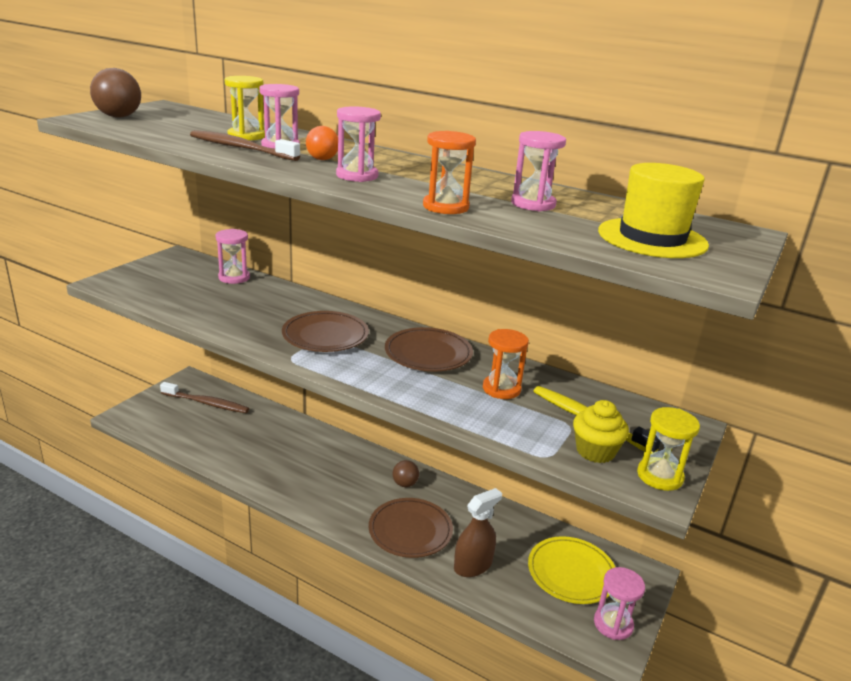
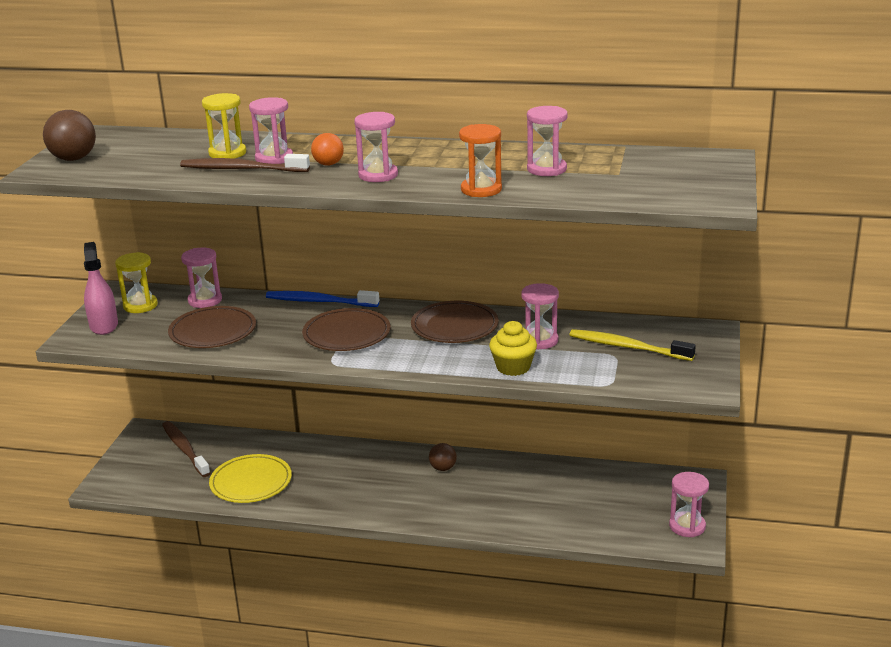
camera: 15 degrees left, 0 degrees up
brown toothbrush [160,382,249,413] -> brown toothbrush turned 120 degrees counterclockwise [162,421,210,477]
brown plate [369,498,453,558] -> brown plate moved to [168,306,256,348]
brown spray bottle [454,488,502,577] -> none
orange hourglass [483,329,529,399] -> pink hourglass [521,283,559,350]
yellow plate [528,536,615,604] -> yellow plate moved to [209,454,292,503]
yellow cupcake [573,400,629,463] -> yellow cupcake moved to [489,321,537,376]
yellow hat [598,163,709,258] -> none
yellow hourglass [637,407,700,491] -> yellow hourglass moved to [115,252,158,313]
none -> pink spray bottle [84,242,118,335]
none -> blue toothbrush [266,290,379,307]

